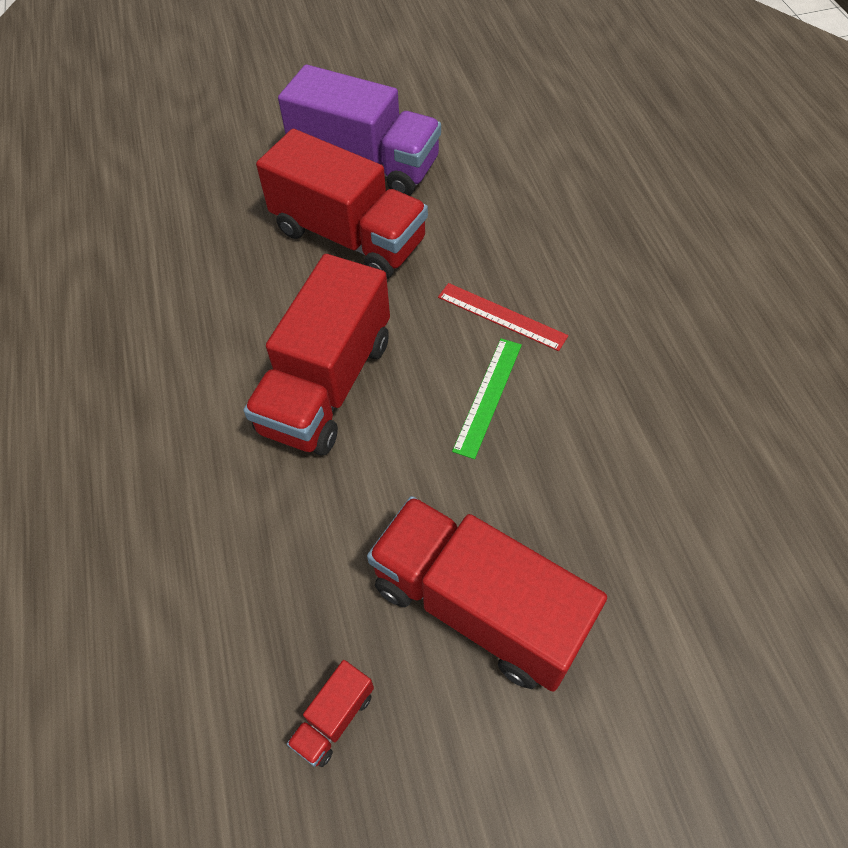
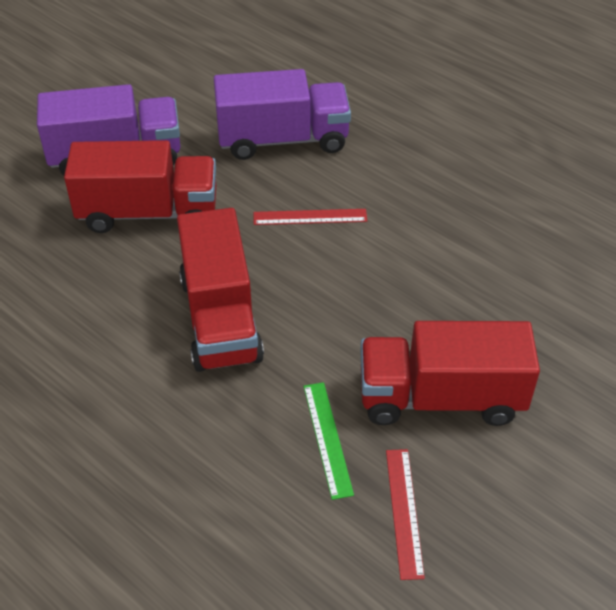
camera: 35 degrees left, 10 degrees down
red truck [287,660,374,767] -> red ruler [386,449,425,580]
green ruler [452,338,522,459] -> green ruler moved to [304,382,354,500]
none -> purple truck [214,69,351,160]

